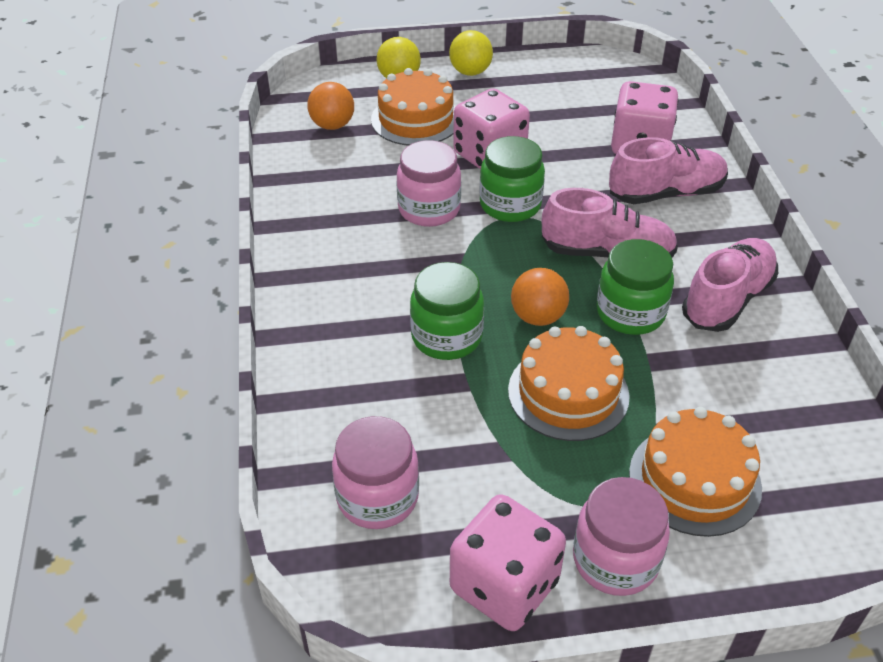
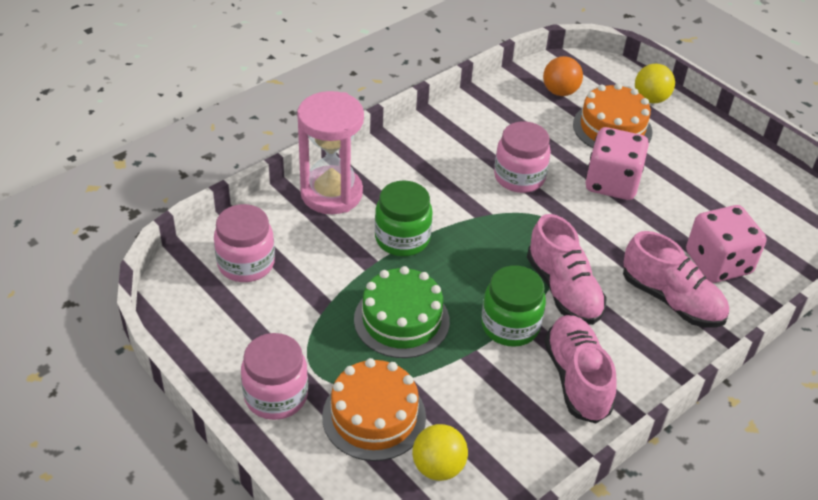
camera: 55 degrees right, 0 degrees up
yellow ball [449,30,493,76] -> yellow ball moved to [412,424,468,481]
pink dice [450,494,566,631] -> none
green jar [479,136,545,222] -> none
orange cake [508,326,630,441] -> green cake [354,266,450,358]
orange ball [511,268,569,326] -> none
pink shoe [682,238,778,332] -> pink shoe turned 105 degrees counterclockwise [544,315,617,423]
none -> pink hourglass [297,91,364,214]

